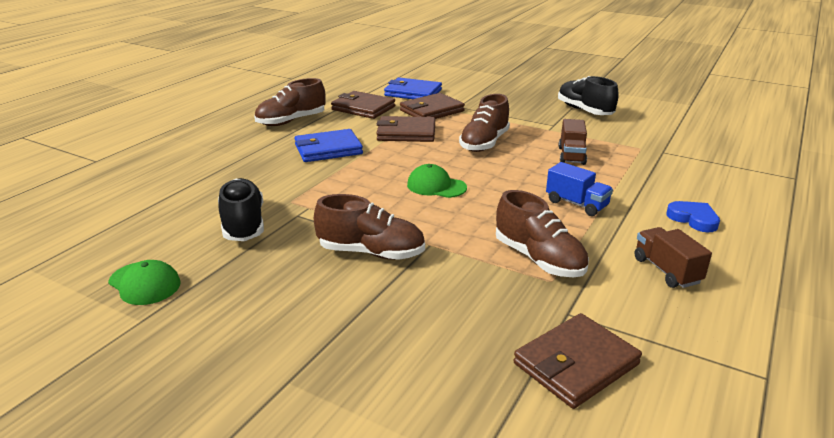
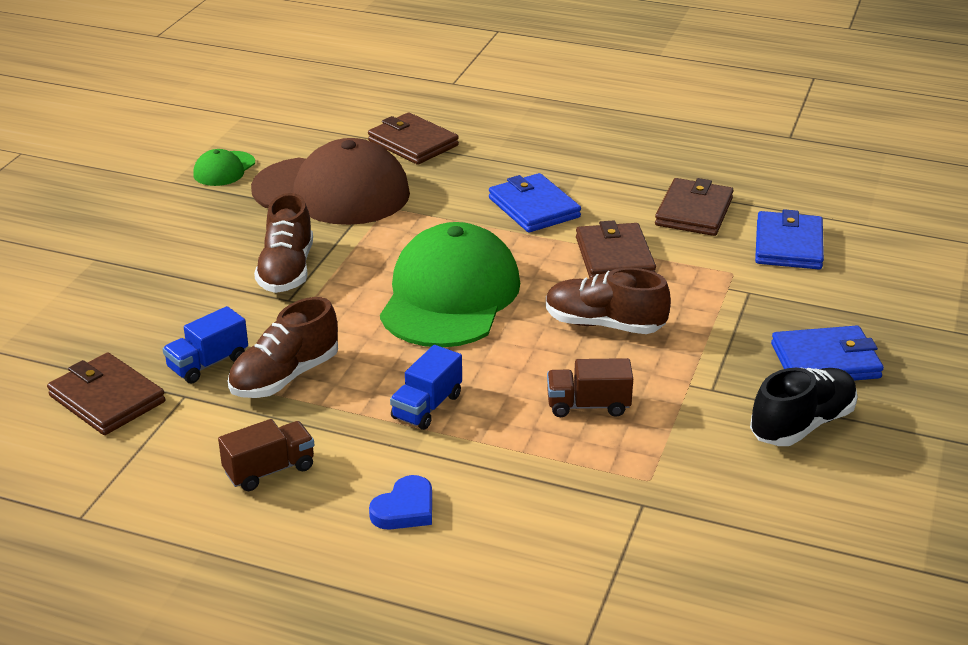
camera: 80 degrees right, 5 degrees up
black shoe [218,178,264,241] -> brown cap [251,138,410,225]
brown shoe [254,78,325,126] -> none
brown wallet [400,93,465,119] -> brown wallet moved to [368,112,459,165]
green cap [407,164,467,198] -> green cap [380,222,520,347], size x2.25
none -> blue truck [163,306,248,384]
none -> blue wallet [771,325,884,381]

